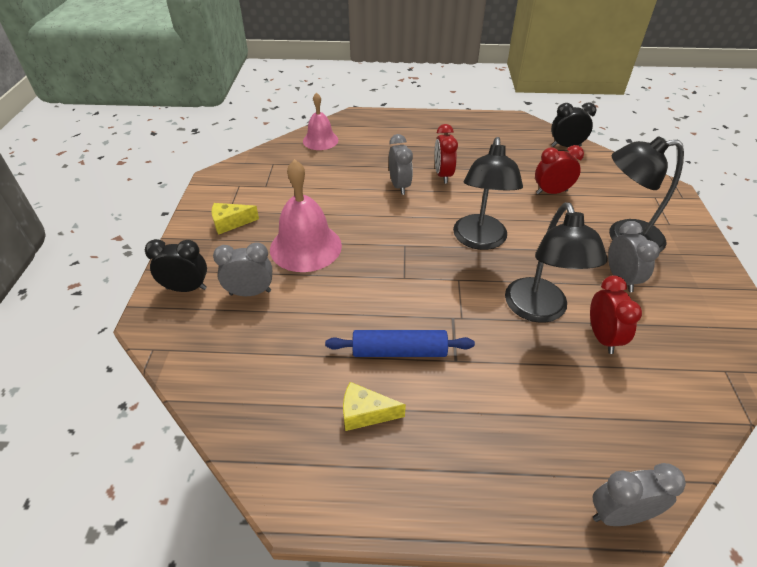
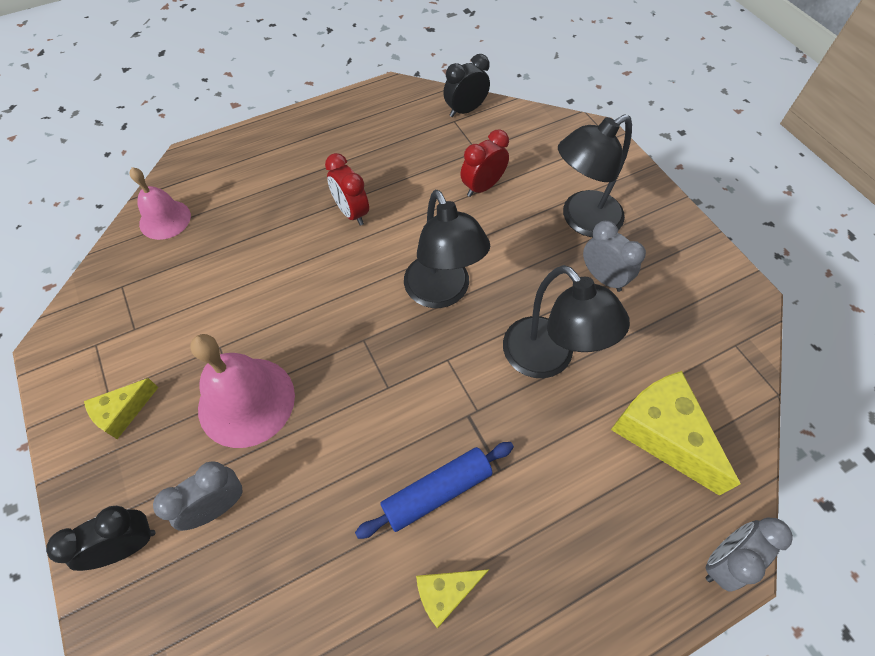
camera: 30 degrees left, 15 degrees up
grey clock [389,134,413,195] -> none
red clock [590,276,642,354] -> none
none -> yellow cheese [611,371,740,496]

